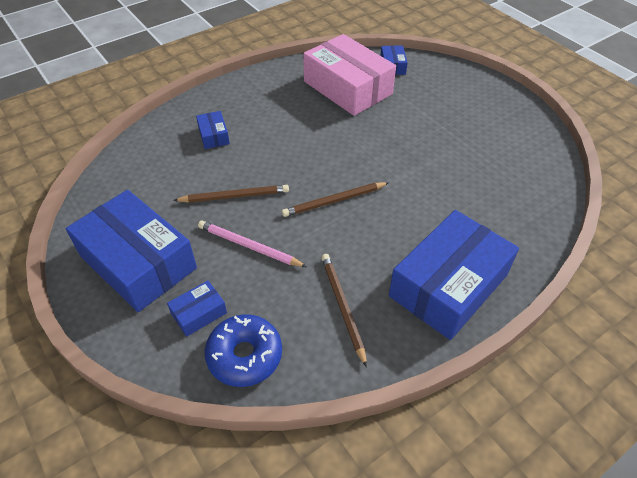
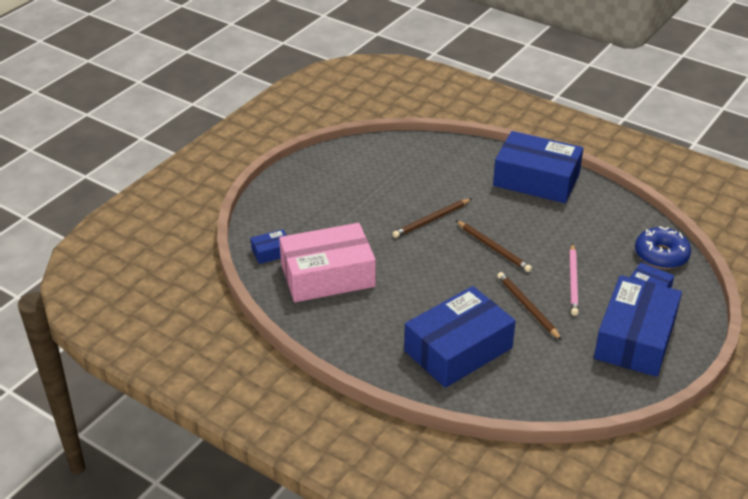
camera: 110 degrees left, 10 degrees down
blue box [196,111,230,149] -> blue box [404,286,516,388], size x2.32
pink box [303,34,396,116] -> pink box turned 45 degrees clockwise [279,223,376,302]
brown pencil [321,254,367,367] -> brown pencil moved to [392,198,472,238]

